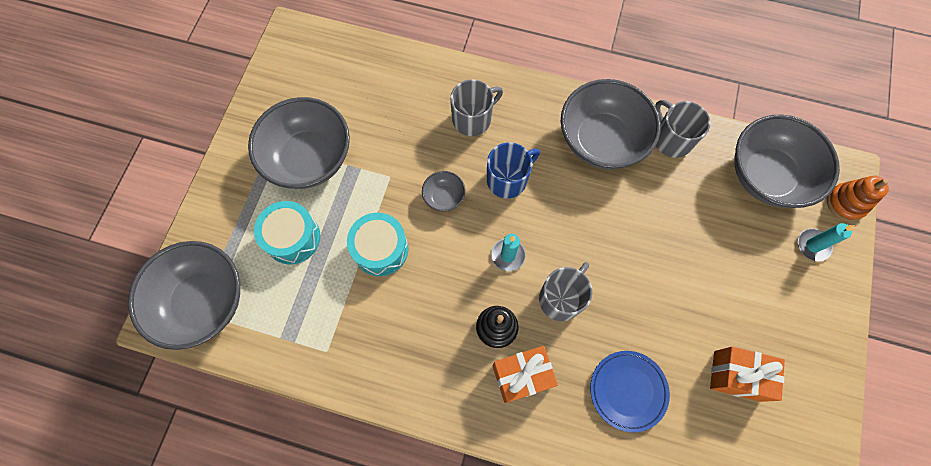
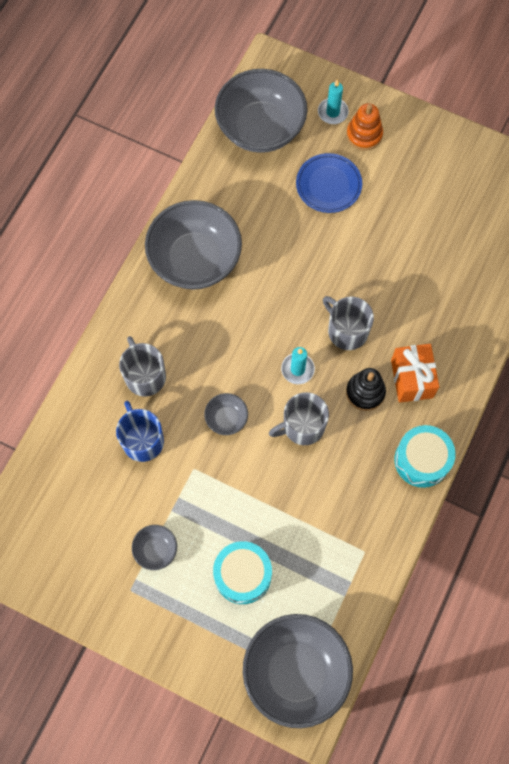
camera: 80 degrees left, 0 degrees up
grey bowl [248,97,350,189] -> grey bowl [132,525,177,570], size x0.44
turquoise drum [347,213,409,276] -> turquoise drum moved to [394,425,456,488]
blue mug [487,142,540,199] -> blue mug moved to [116,401,164,462]
blue plate [590,351,670,433] -> blue plate moved to [296,153,362,213]
grey mug [655,100,711,158] -> grey mug moved to [269,392,329,445]
orange gift [710,346,785,402] -> none
orange stacking toy [827,176,889,221] -> orange stacking toy moved to [347,103,383,151]

